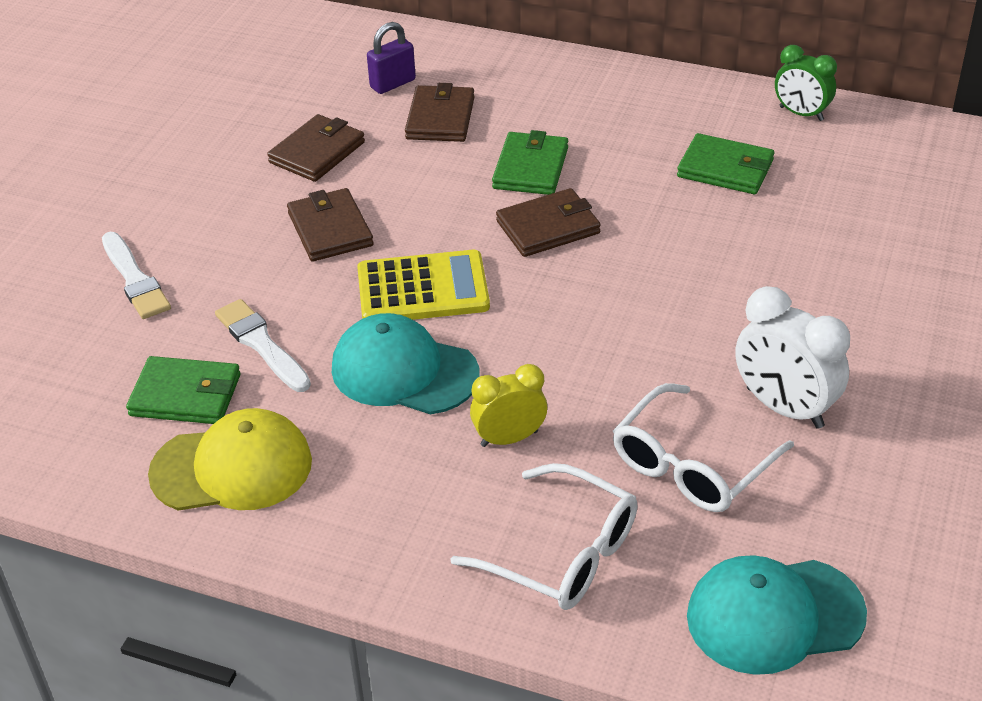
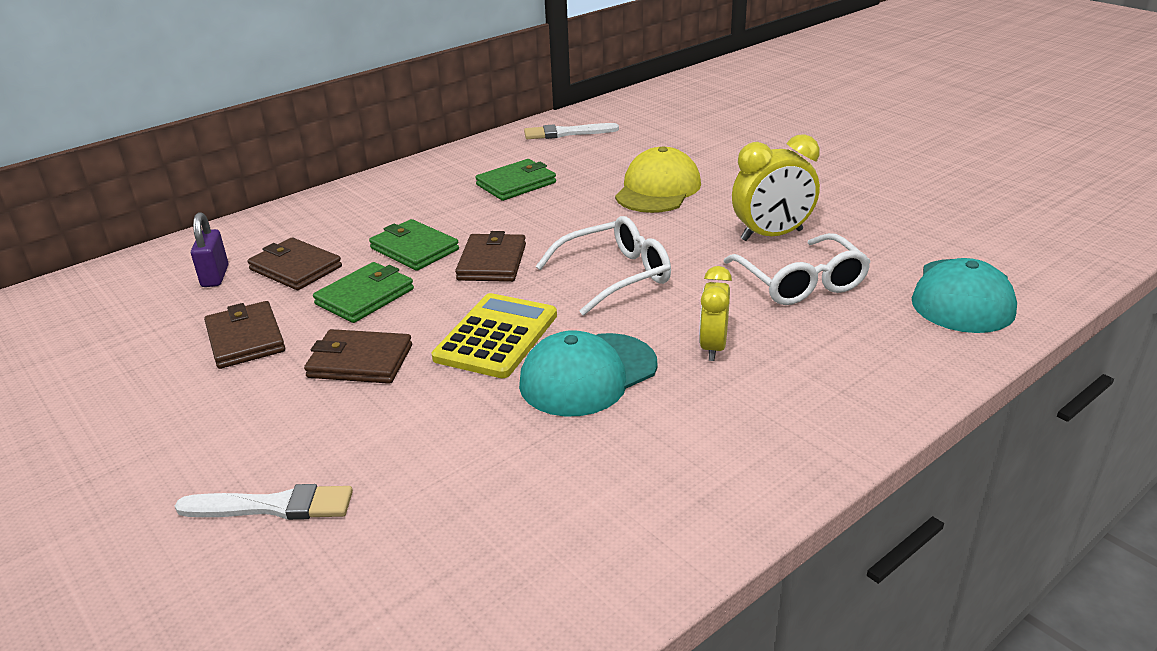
camera: 60 degrees left, 10 degrees down
green wallet [126,356,241,424] -> green wallet moved to [313,262,414,323]
yellow cap [148,408,312,511] -> yellow cap moved to [615,146,701,213]
white brush [215,299,311,392] -> white brush moved to [524,123,619,139]
white glasses [451,463,638,610] -> white glasses moved to [536,216,671,316]
white clock [735,286,850,429] -> yellow clock [732,134,820,241]
green clock [775,45,837,121] -> none

